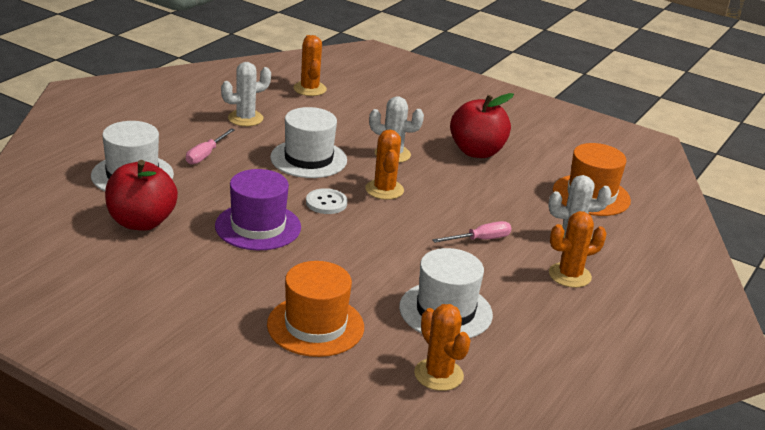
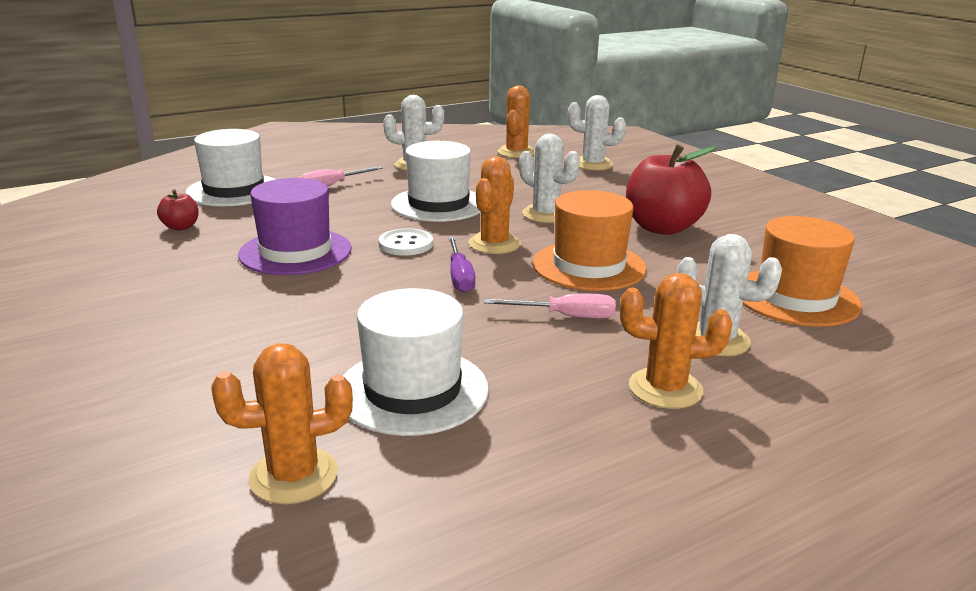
camera: 30 degrees right, 5 degrees down
red apple [105,160,178,231] -> red apple [157,189,199,230], size x0.46
orange hat [267,261,364,357] -> orange hat moved to [533,190,647,291]
orange cactus [414,304,471,391] -> orange cactus turned 75 degrees clockwise [212,343,353,504]
none -> purple screwdriver [448,237,476,293]
none -> white cactus [568,95,626,170]

